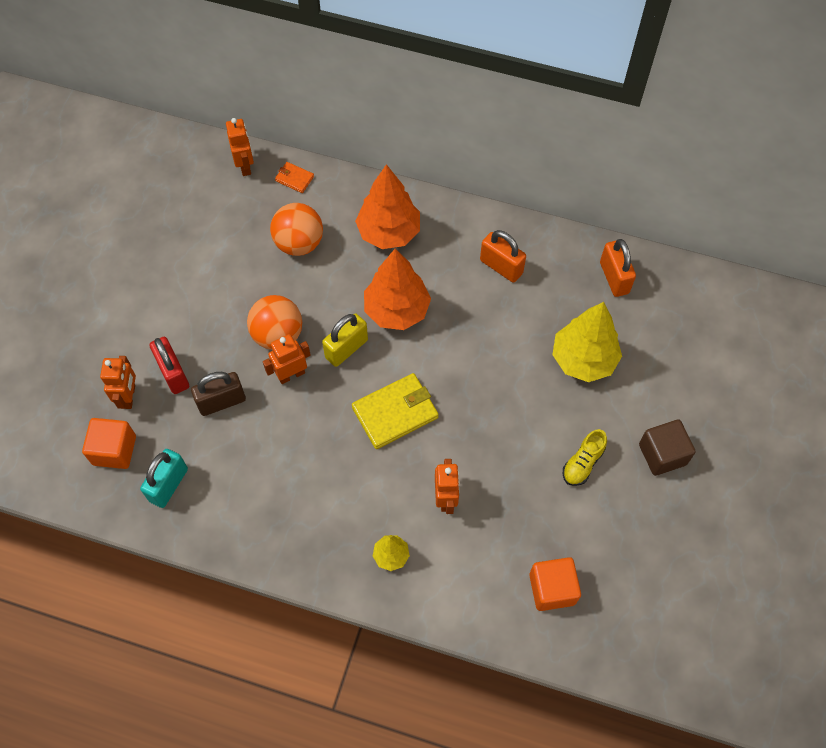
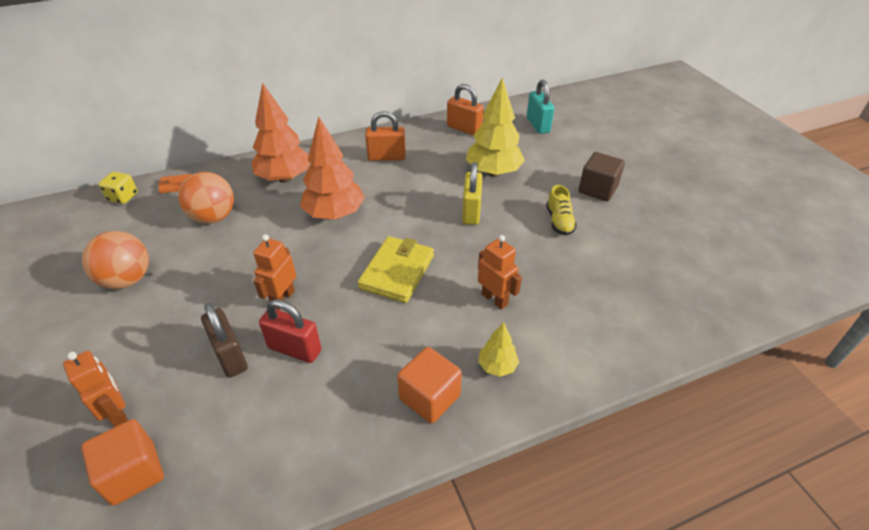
camera: 40 degrees left, 20 degrees down
turquoise padlock [140,449,188,508] -> turquoise padlock moved to [527,79,554,134]
red padlock [150,337,189,394] -> red padlock moved to [259,299,321,363]
brown padlock [191,372,246,416] -> brown padlock turned 60 degrees counterclockwise [201,303,248,378]
orange robot [226,118,254,176] -> yellow dice [99,172,138,204]
orange ball [247,295,302,350] -> orange ball moved to [82,231,149,289]
yellow padlock [322,313,368,367] -> yellow padlock moved to [462,162,483,225]
orange cube [529,557,581,611] -> orange cube moved to [397,347,462,423]

